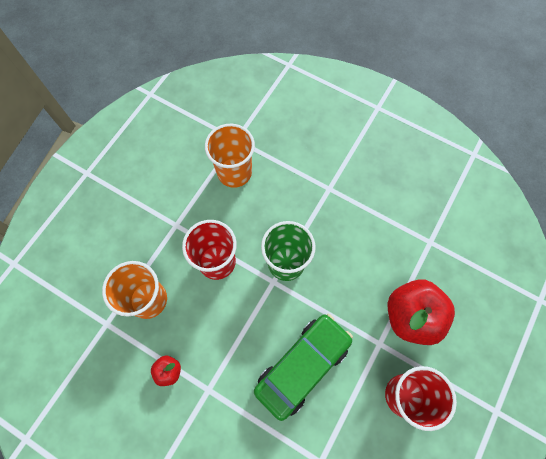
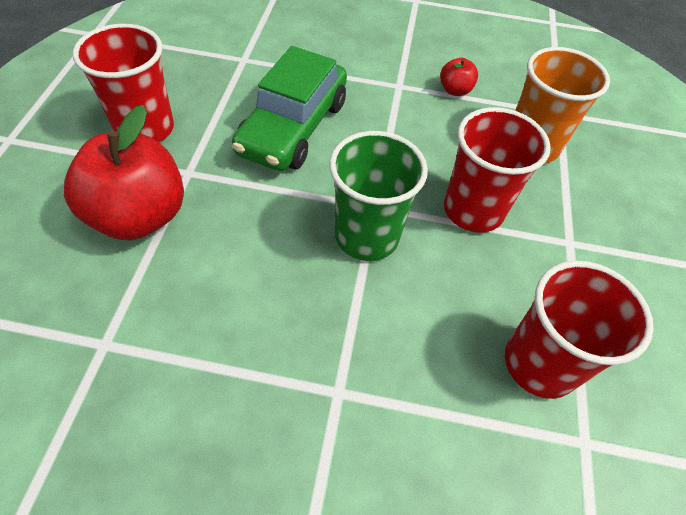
camera: 155 degrees right, 15 degrees down
orange cup [205,124,255,188] -> red cup [505,261,654,399]

